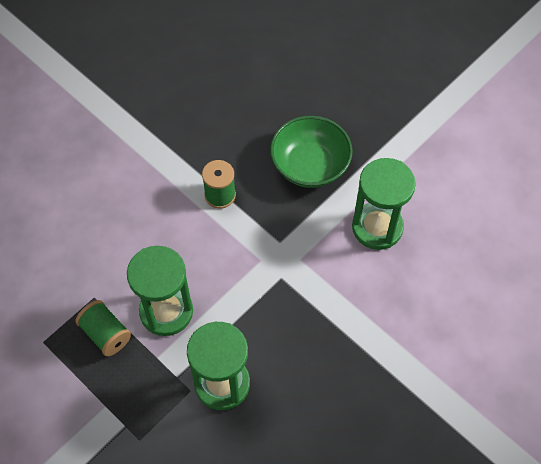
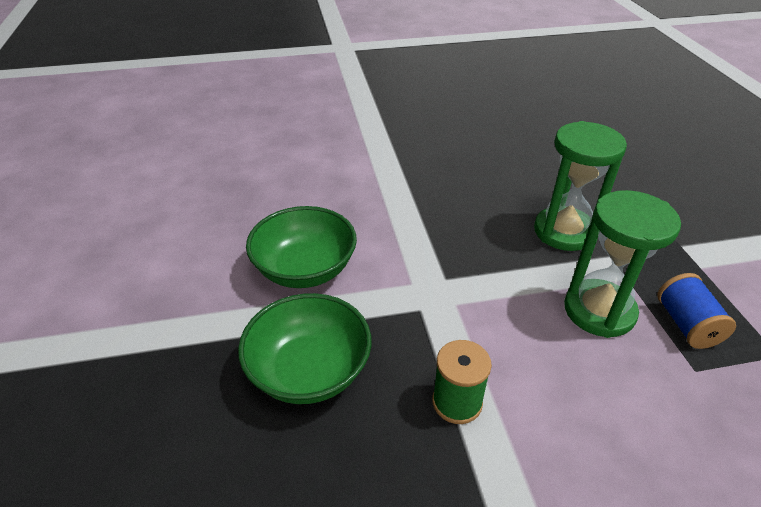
camera: 145 degrees left, 20 degrees down
green spool [76,300,131,356] -> blue spool [657,273,736,349]
green hourglass [352,158,416,250] -> green bowl [246,206,357,288]

